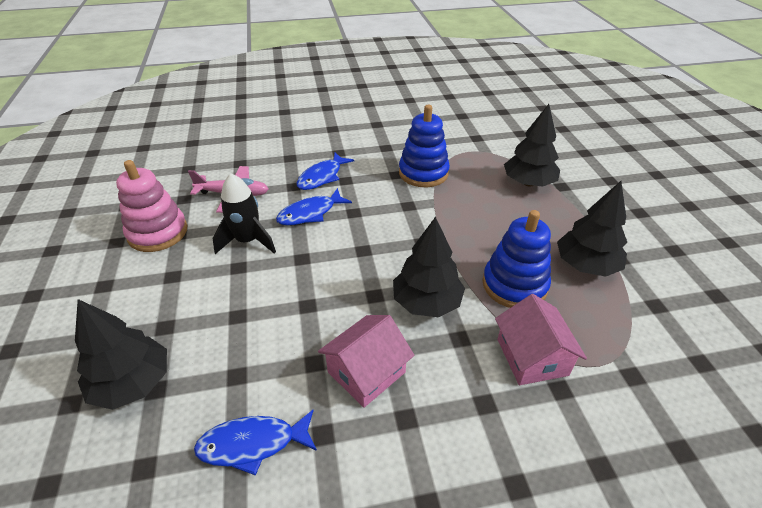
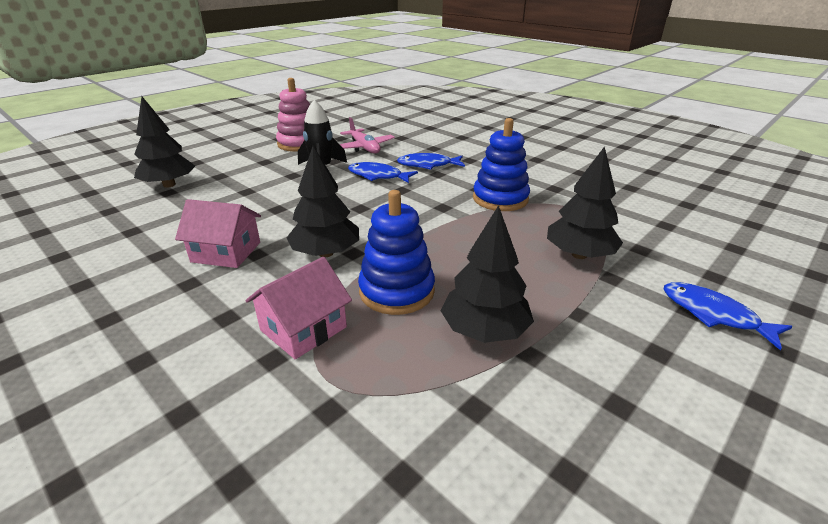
camera: 55 degrees right, 10 degrees down
blue fish [194,410,317,476] -> blue fish moved to [664,282,793,351]

